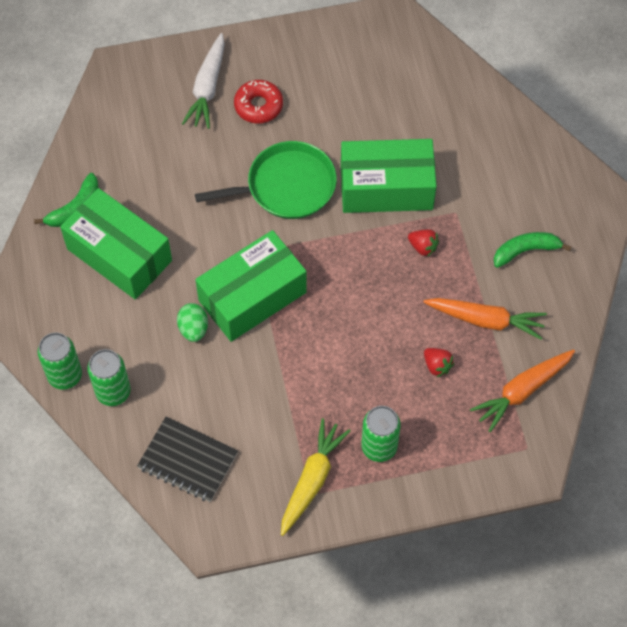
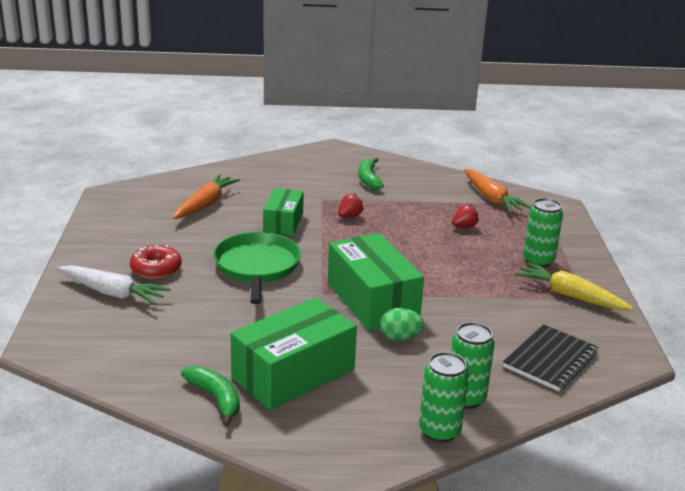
camera: 80 degrees left, 35 degrees down
green box [341,139,437,213] -> green box [263,188,304,235], size x0.60
orange carrot [423,298,547,340] -> orange carrot moved to [173,174,240,219]

